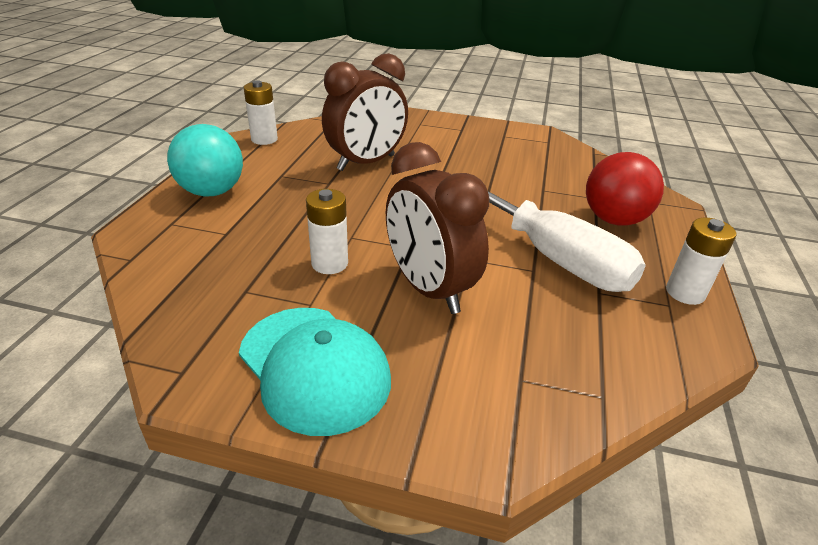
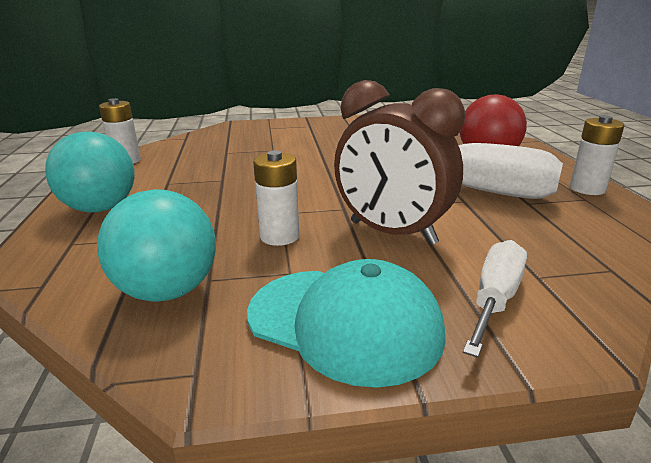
camera: 20 degrees left, 10 degrees down
brown clock [322,53,408,171] -> none
none -> turquoise ball [97,189,216,302]
none -> white screwdriver [463,240,527,358]

